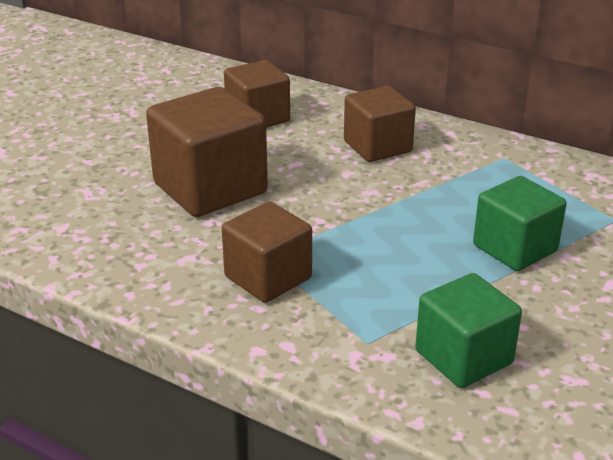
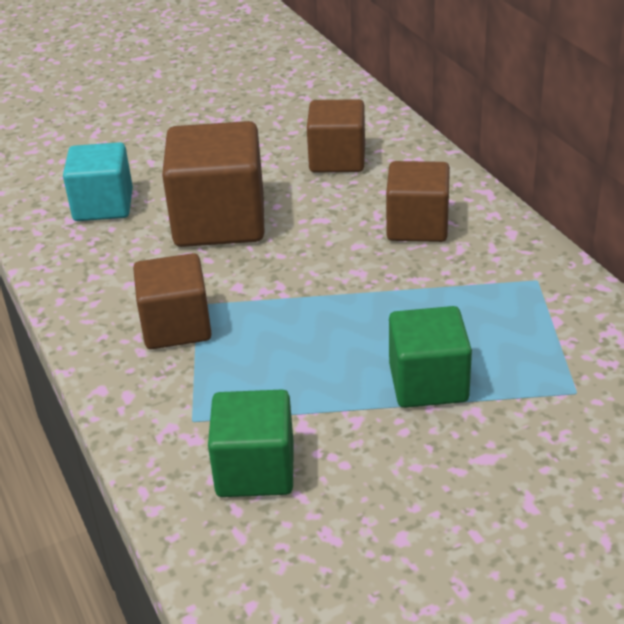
camera: 35 degrees right, 5 degrees up
none -> turquoise cube [63,142,133,221]

